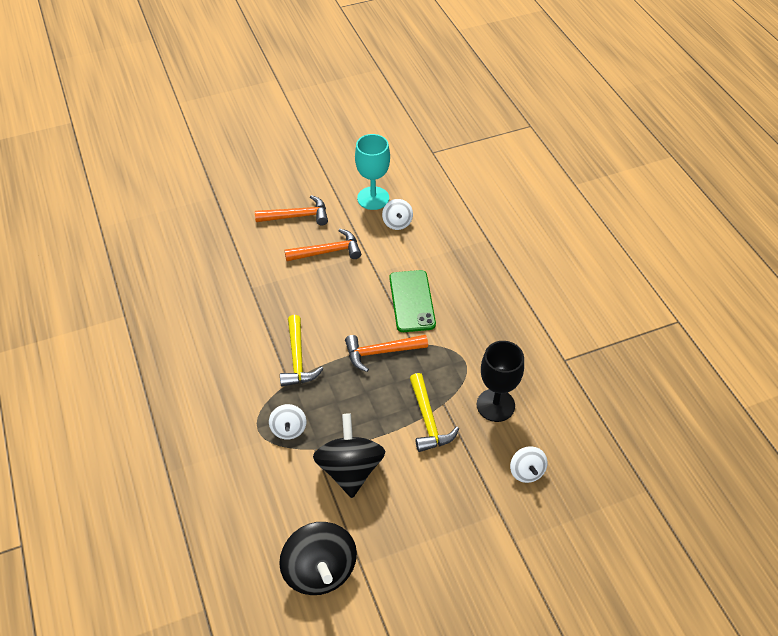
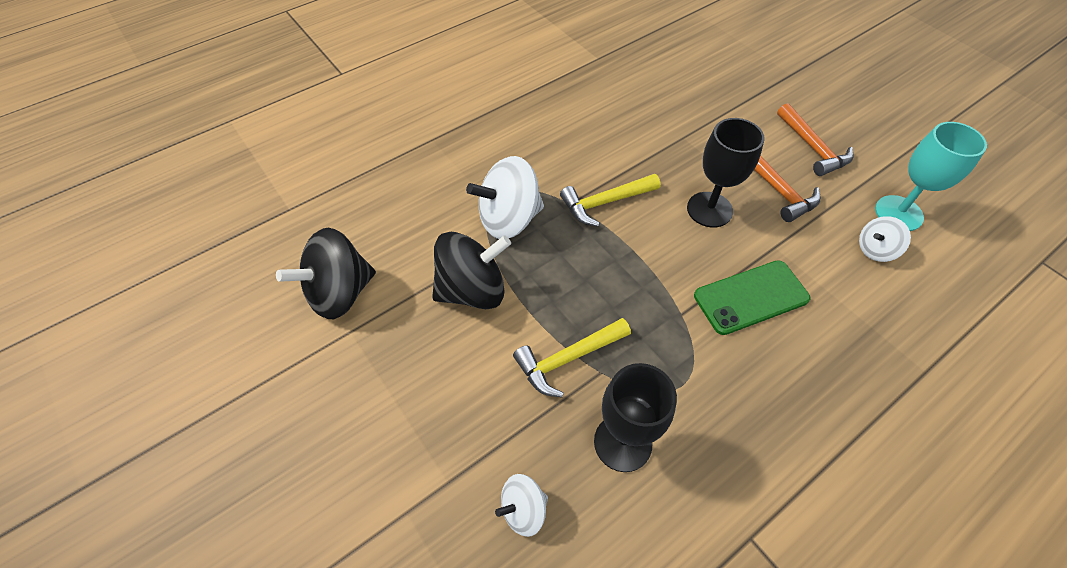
camera: 75 degrees right, 5 degrees up
white spinning top [269,404,306,439] -> white spinning top [466,156,544,239], size x1.86
orange hammer [345,335,428,372] -> none
none -> black goblet [687,118,764,228]

